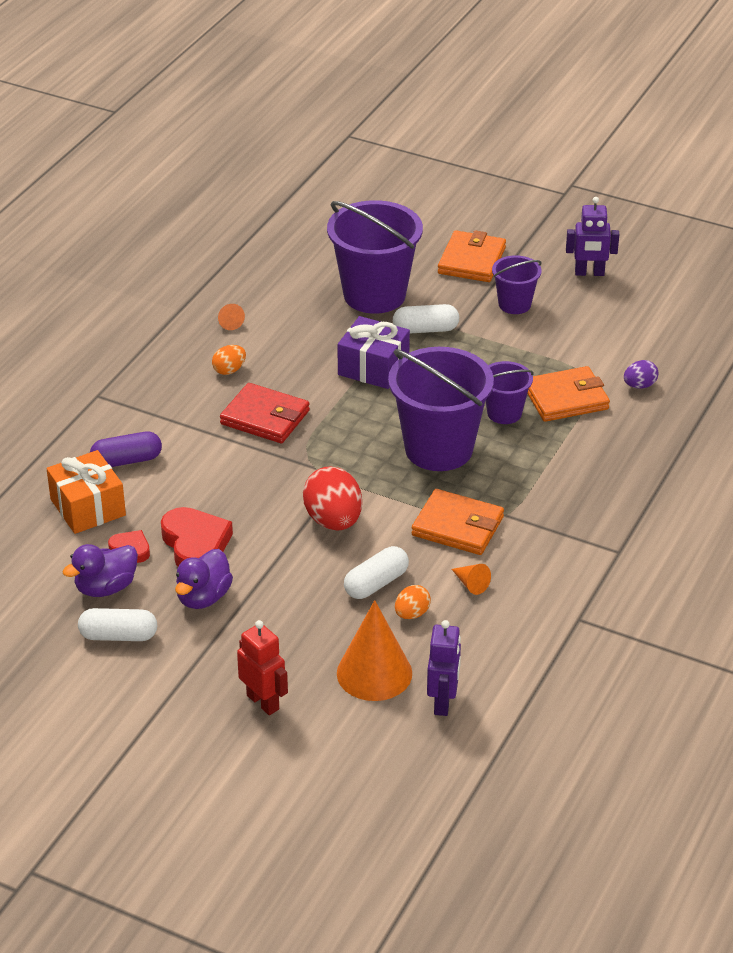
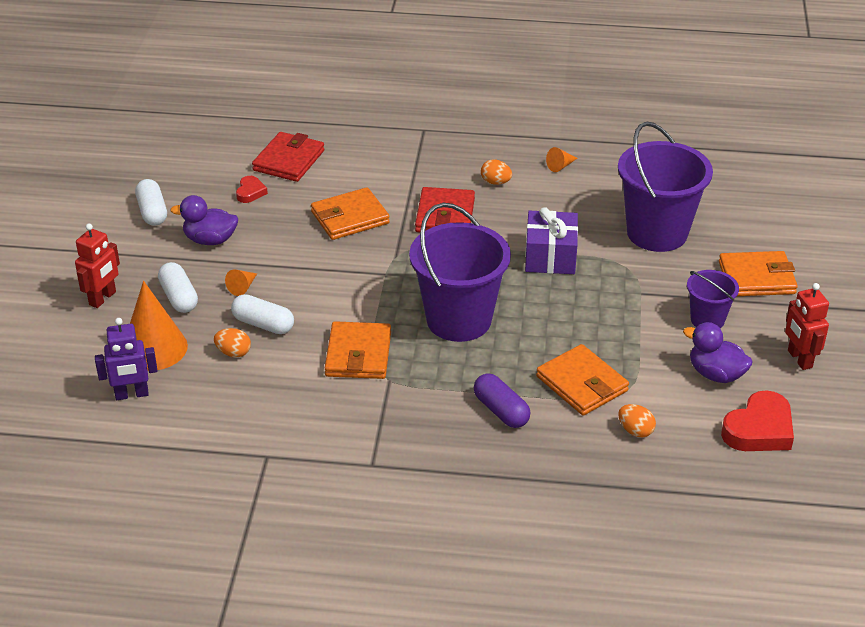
camera: 70 degrees right, 0 degrees up
orange gift [46,450,126,534] -> red wallet [252,132,324,182]
purple duck [62,544,138,597] -> purple duck moved to [683,322,753,383]
purple capsule [90,431,162,467] -> purple capsule moved to [474,374,530,428]
red heart [161,507,233,567] -> red heart moved to [721,390,794,451]
red egg [303,466,362,530] -> none
white capsule [393,304,459,333] -> white capsule moved to [158,262,198,313]
orange cone [452,564,491,595] -> orange cone moved to [225,269,257,296]
purple bucket [486,361,534,424] -> none
purple robot [566,197,619,276] -> red robot [785,283,829,370]
purple egg [624,360,659,389] -> orange egg [618,404,656,437]
none -> orange wallet [311,187,390,240]

